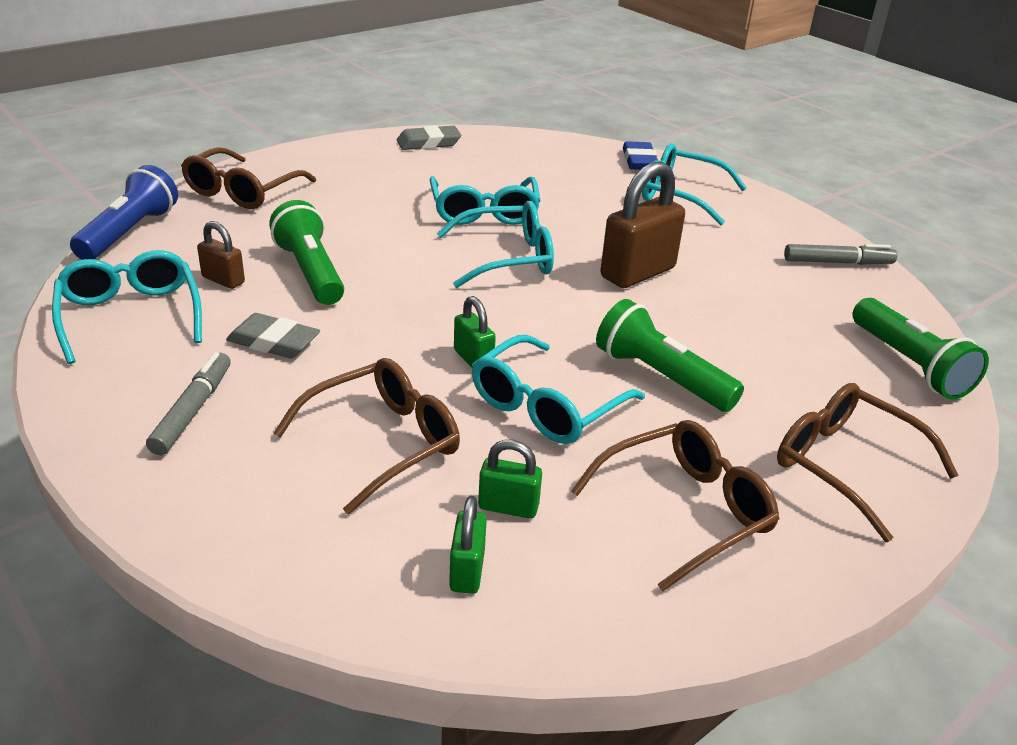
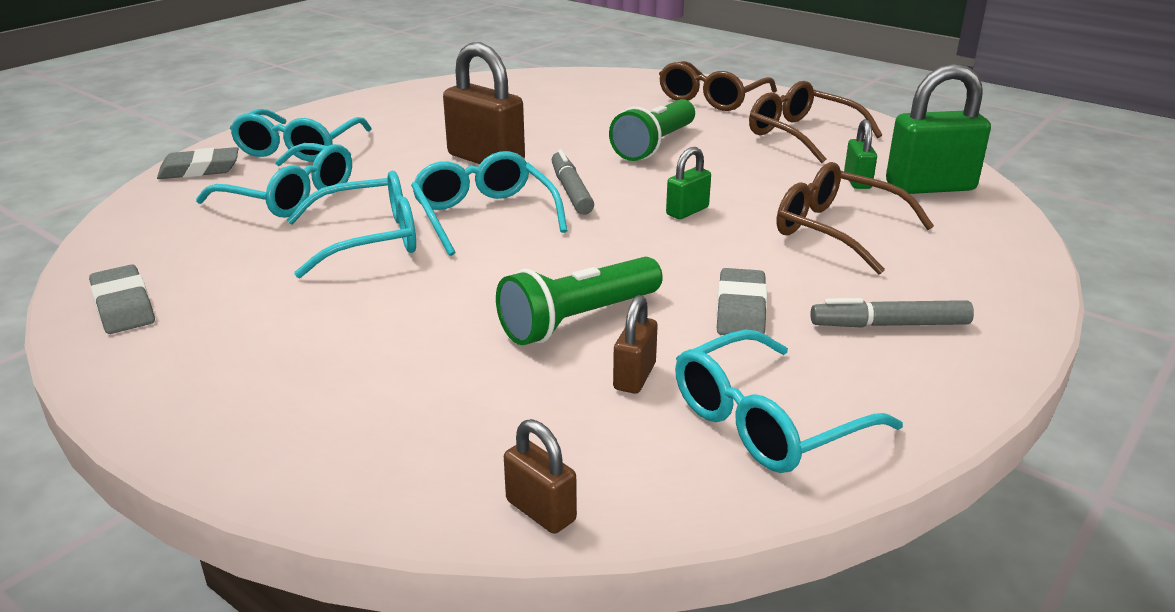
camera: 100 degrees left, 5 degrees down
blue flashlight [70,165,178,260] -> brown padlock [504,419,577,534]
brown glasses [181,147,316,209] -> none
green padlock [449,496,487,594] -> green padlock [886,63,991,194], size x1.93
turquoise glasses [472,335,645,444] -> turquoise glasses moved to [196,143,352,217]
blue eraser [623,141,658,170] -> grey eraser [157,147,239,179]
grey marker [784,244,897,265] -> grey marker moved to [552,150,594,215]
green flashlight [852,298,989,400] -> none

